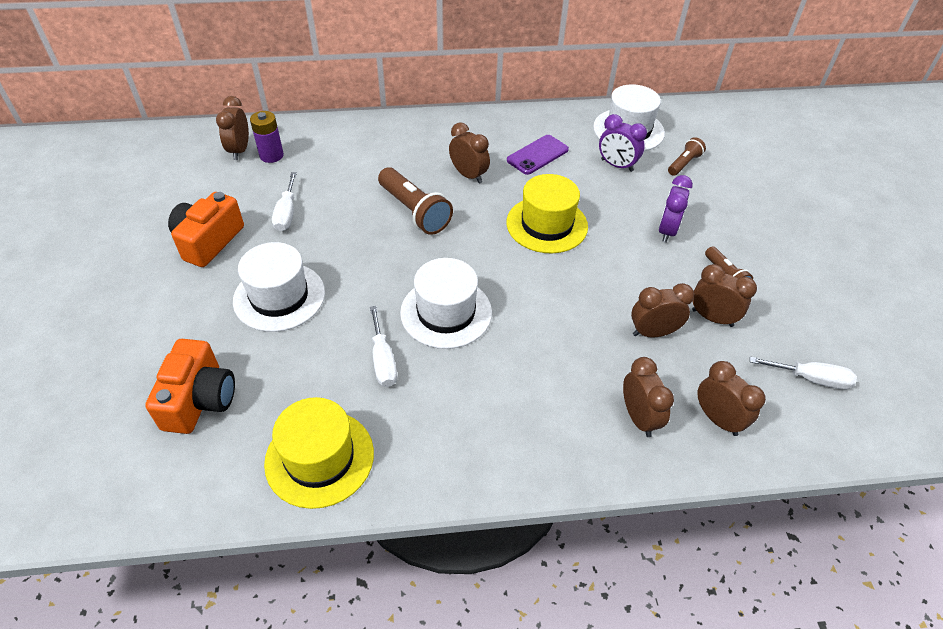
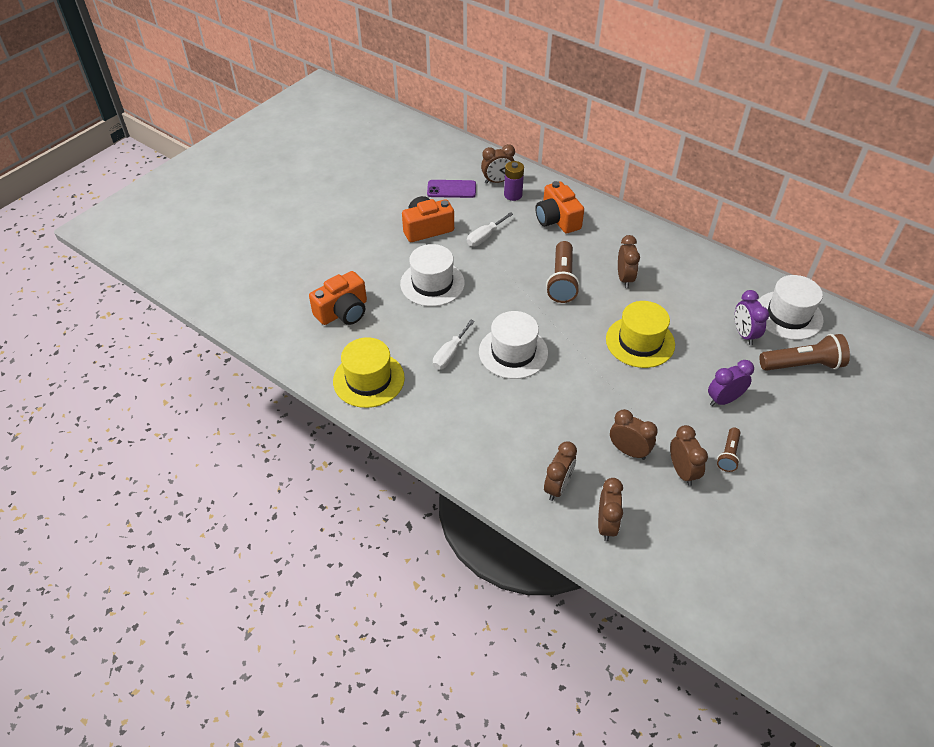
camera: 45 degrees right, 0 degrees up
brown clock [216,96,249,160] -> brown clock turned 150 degrees counterclockwise [481,144,515,184]
purple phone [507,135,569,175] -> purple phone moved to [427,180,476,198]
brown flashlight [668,137,706,176] -> brown flashlight [760,334,850,371], size x1.80
white screwdriver [750,357,857,389] -> none
none -> orange camera [535,181,584,233]

